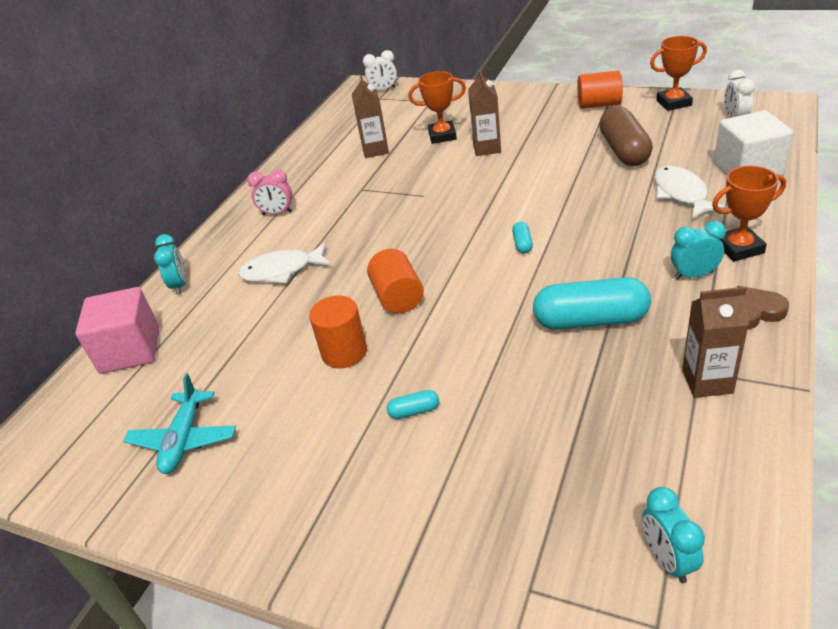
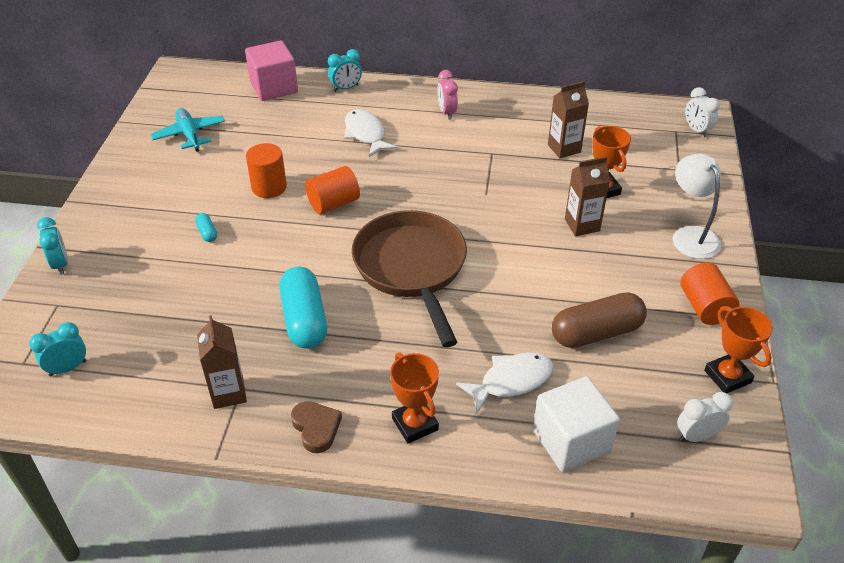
camera: 70 degrees right, 5 degrees up
turquoise plane [123,373,236,474] -> turquoise plane turned 75 degrees clockwise [150,108,225,152]
turquoise capsule [512,222,533,253] -> brown pan [352,210,467,347]
turquoise clock [671,221,726,280] -> turquoise clock moved to [37,217,68,275]
none -> white lamp [673,154,721,259]

